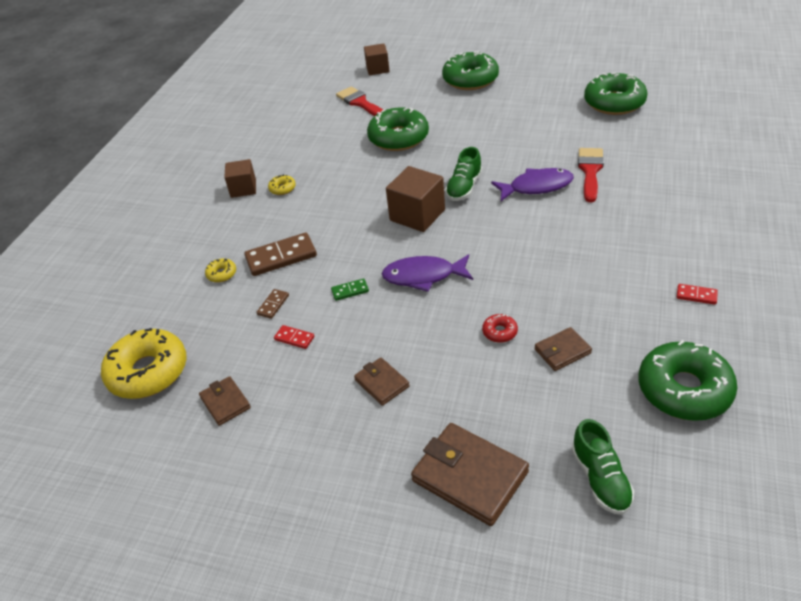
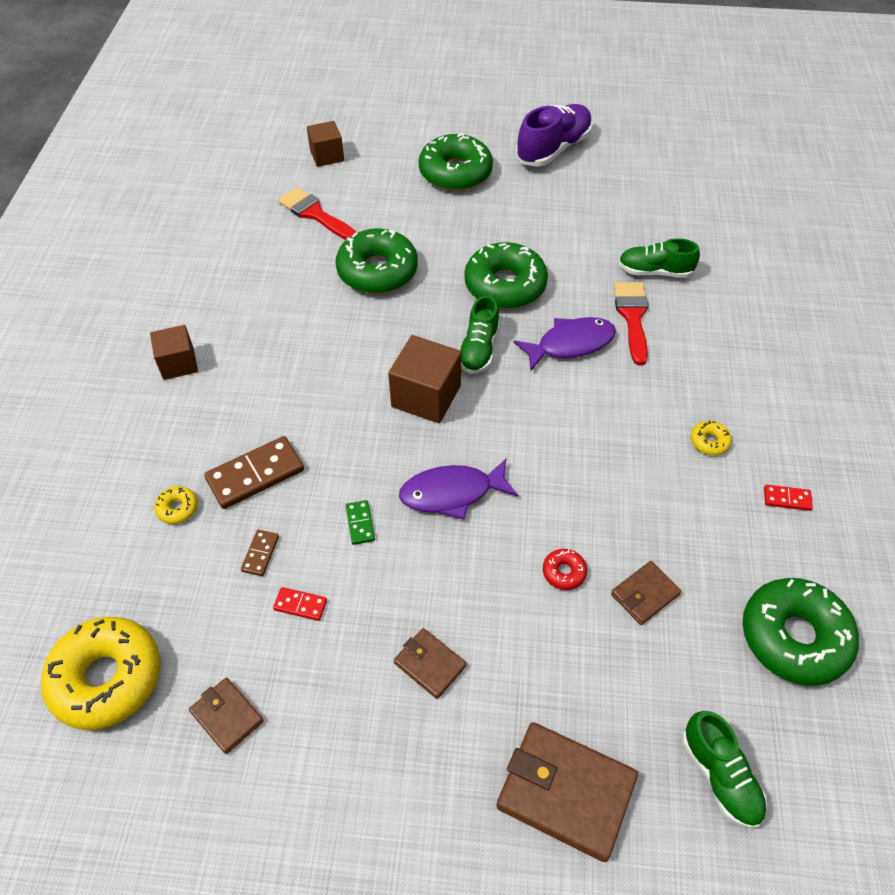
camera: 15 degrees left, 10 degrees up
yellow donut [268,174,296,195] -> yellow donut moved to [691,420,732,455]
green domino [331,278,369,301] -> green domino turned 75 degrees counterclockwise [346,500,375,545]
green donut [584,73,648,115] -> green donut moved to [464,242,548,309]
none -> purple shoe [516,104,593,167]
none -> green shoe [618,238,700,278]

